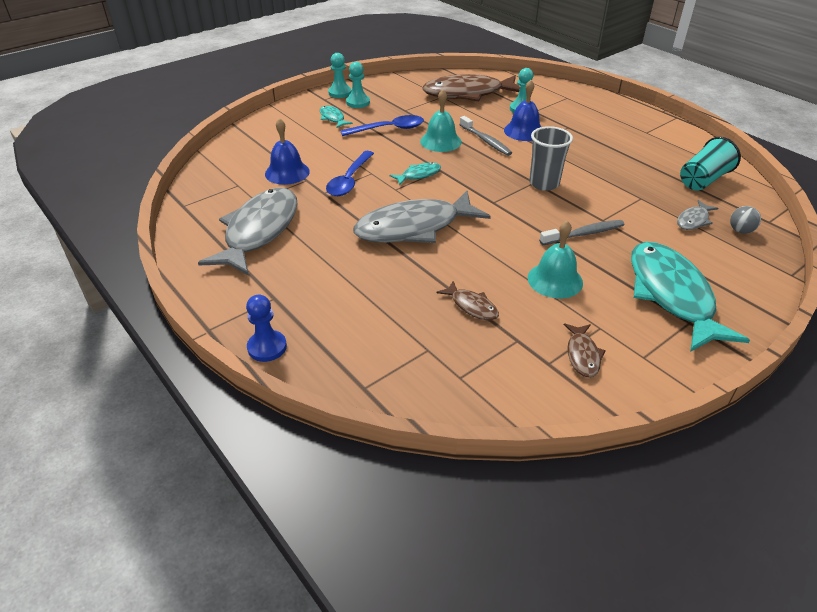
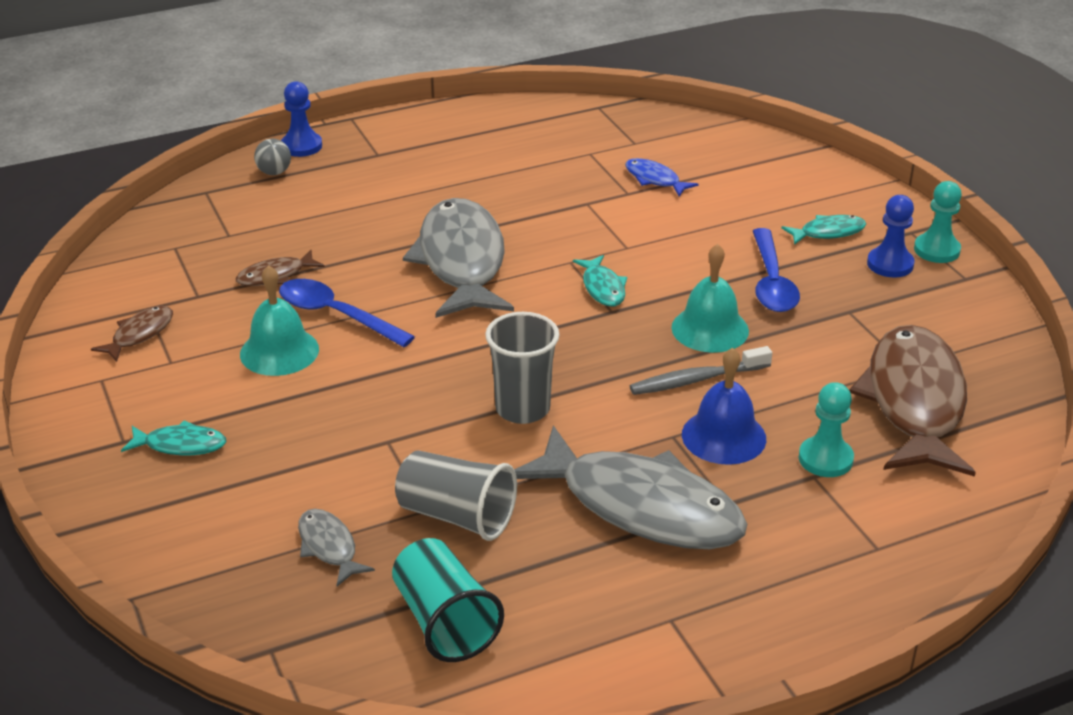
camera: 105 degrees right, 5 degrees down
grey fish [198,188,298,276] -> grey fish moved to [514,425,747,549]
blue bell [265,118,310,185] -> blue fish [625,158,699,197]
blue spoon [326,151,374,196] -> blue spoon moved to [279,279,415,347]
turquoise pawn [346,62,370,108] -> blue pawn [867,195,915,278]
grey toothbrush [539,220,624,245] -> none
brown fish [564,324,606,378] -> brown fish turned 105 degrees clockwise [91,306,173,362]
turquoise fish [631,242,750,352] -> turquoise fish [121,420,226,455], size x0.44
grey ball [730,206,761,234] -> grey ball moved to [254,139,291,175]
none -> grey cup [395,450,517,541]

